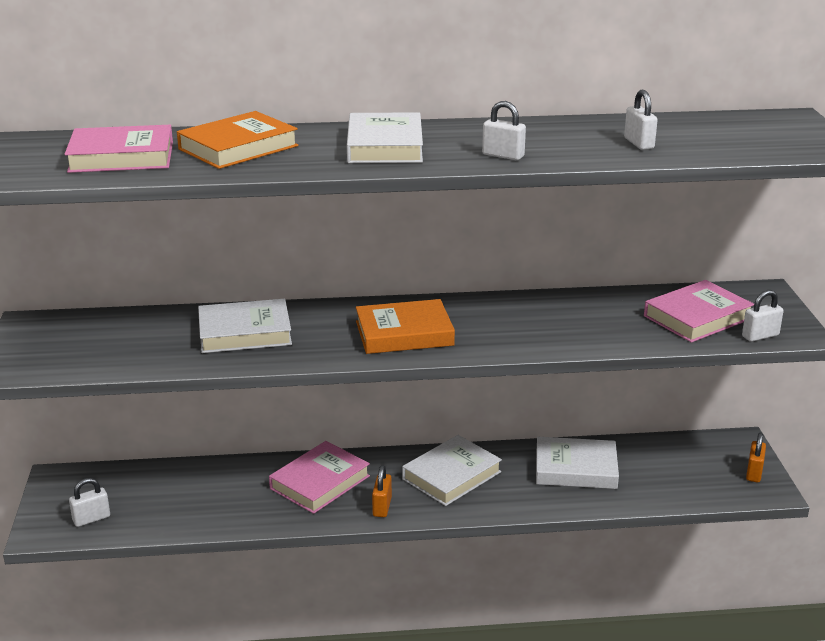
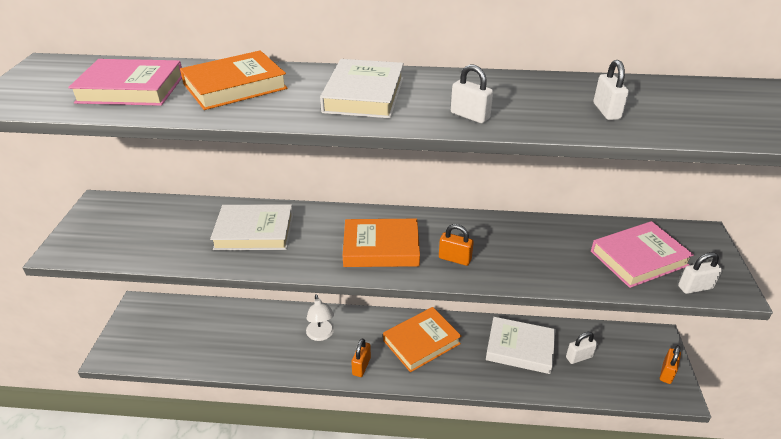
camera: 10 degrees right, 10 degrees up
white padlock [69,478,110,527] -> white padlock moved to [566,332,597,364]
pink book [269,441,370,514] -> white lamp [306,294,334,341]
white book [402,435,502,506] -> orange book [383,307,461,372]
none -> orange padlock [439,224,474,266]

